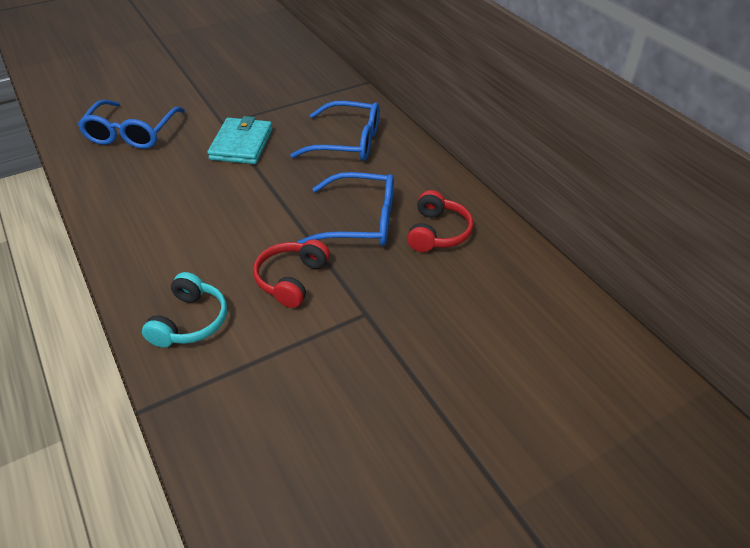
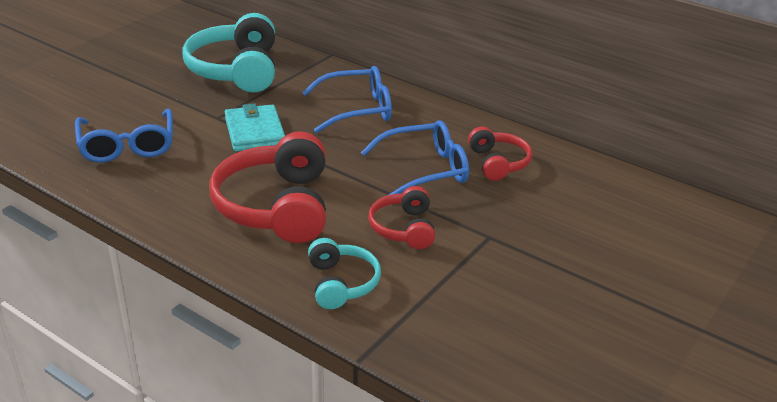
camera: 25 degrees left, 10 degrees down
none -> turquoise headphones [182,13,275,93]
none -> red headphones [209,131,326,243]

